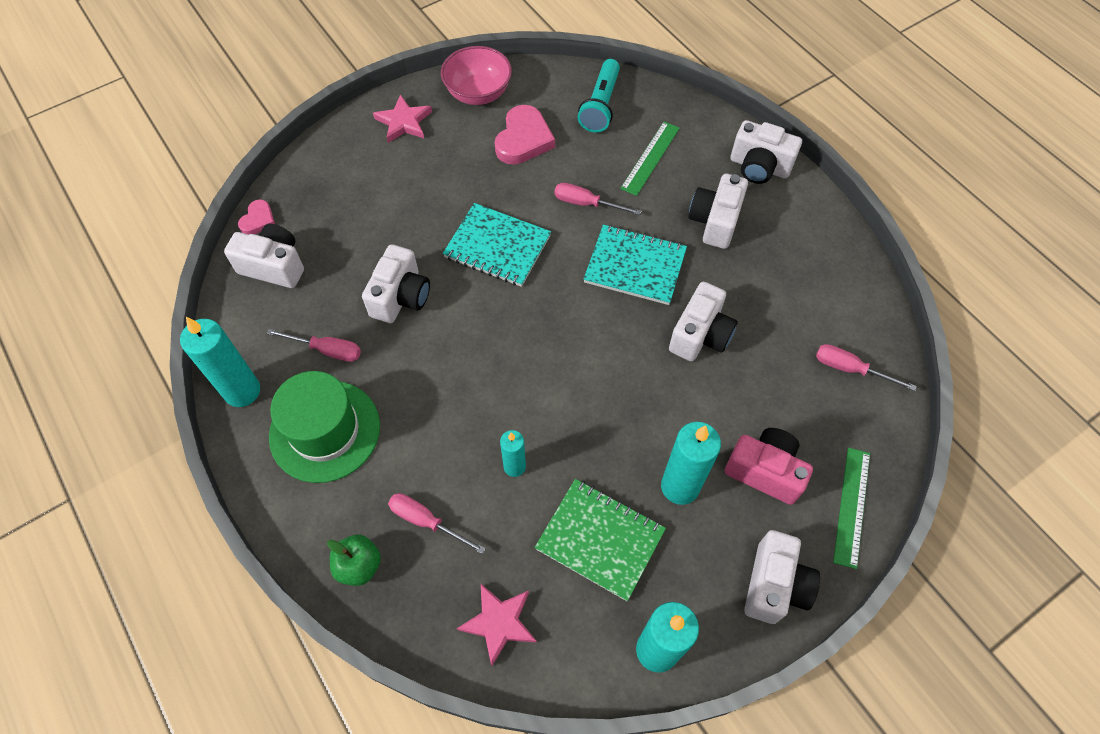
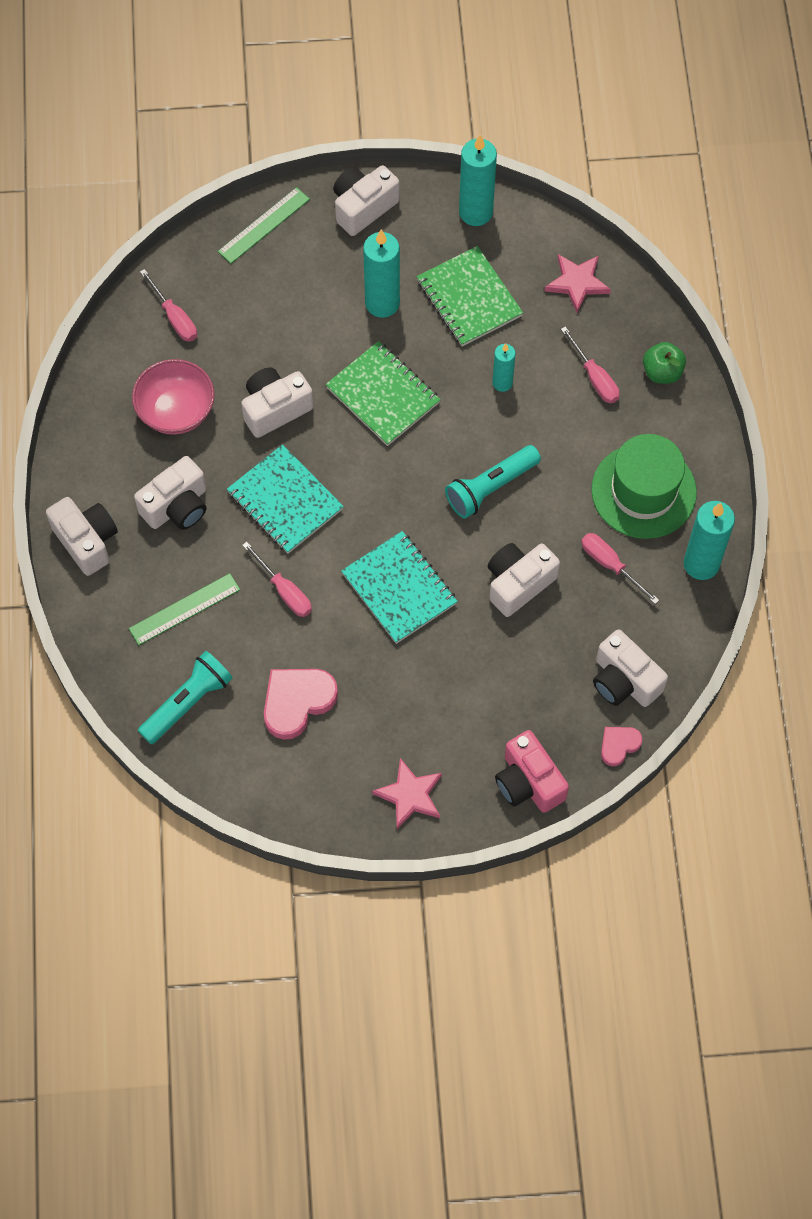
camera: 150 degrees left, 5 degrees up
pink bowl [441,46,512,105] -> pink bowl moved to [132,359,215,435]
pink camera [725,428,813,505] -> pink camera moved to [495,730,569,813]
none -> green notebook [325,341,441,446]
none -> turquoise flashlight [445,445,541,518]

